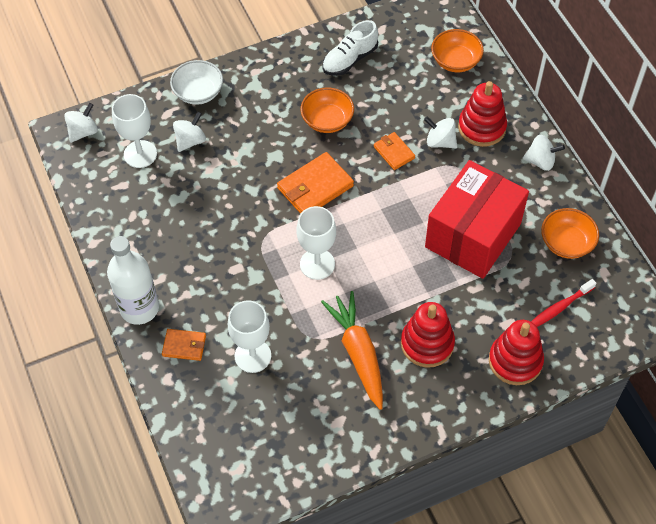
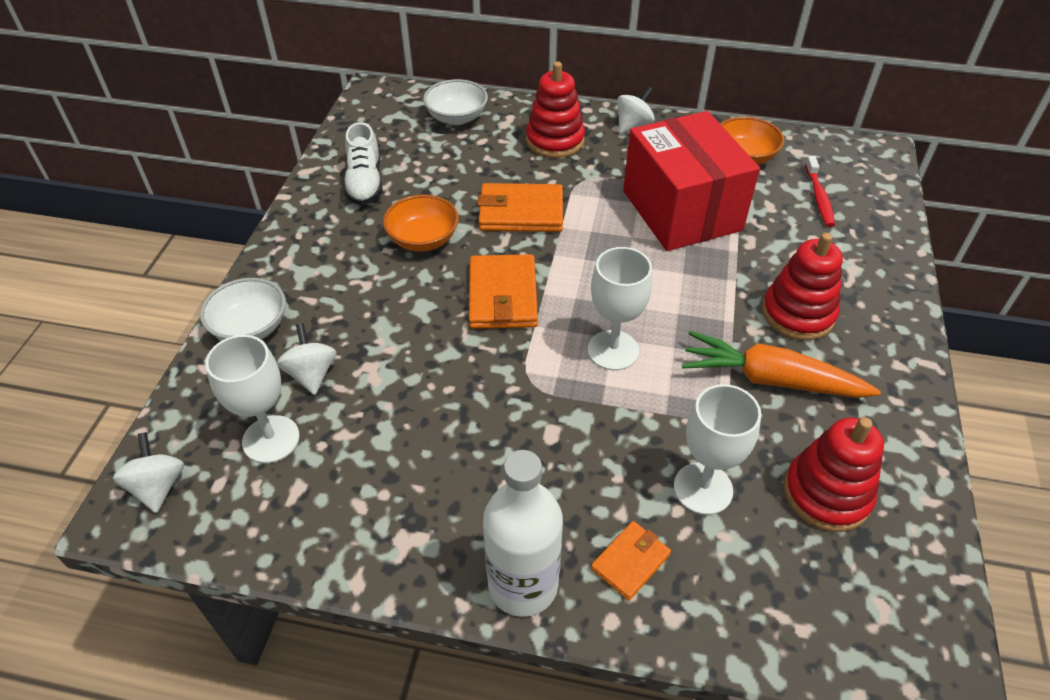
camera: 55 degrees left, 10 degrees down
orange wallet [374,132,415,170] -> orange wallet [477,183,563,232], size x1.72
white spinning top [424,117,457,148] -> none
orange bowl [431,29,484,72] -> white bowl [423,79,488,125]
red stacking toy [489,320,544,385] -> red stacking toy moved to [784,417,884,532]

